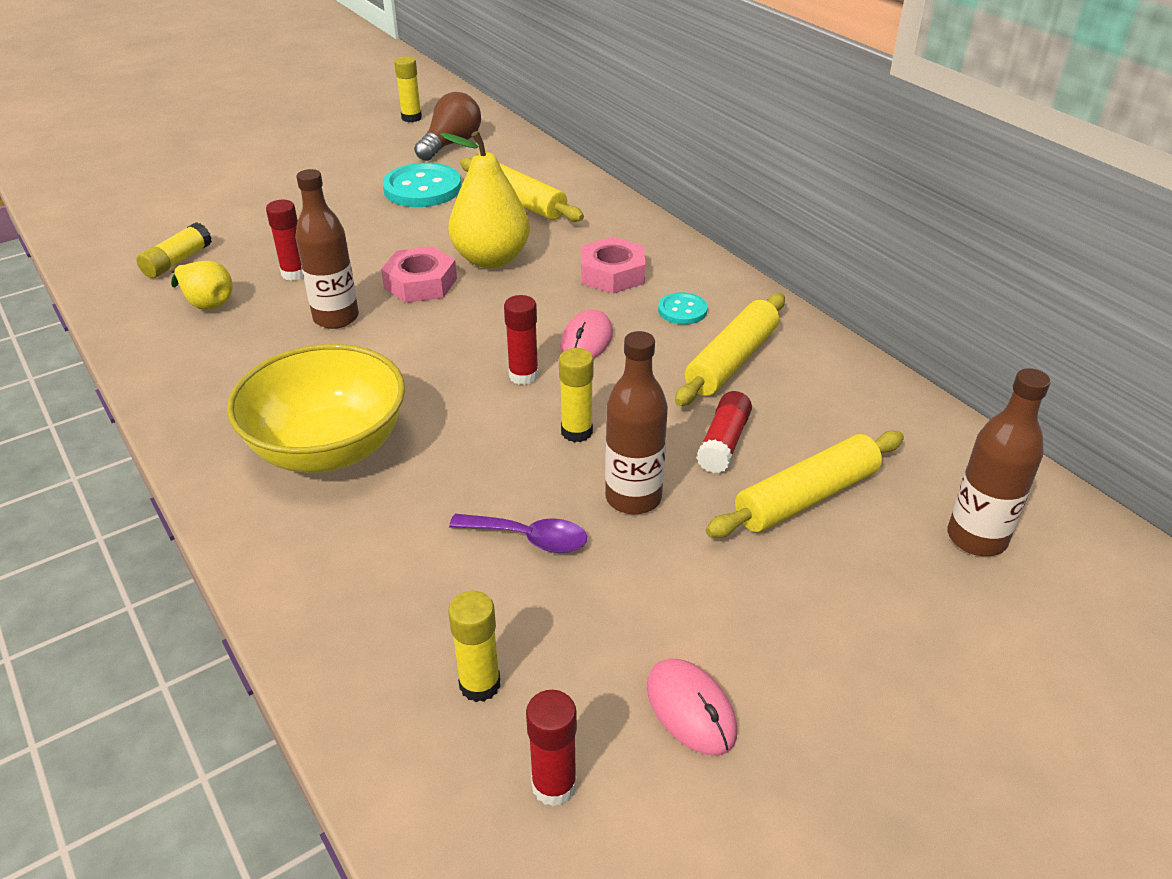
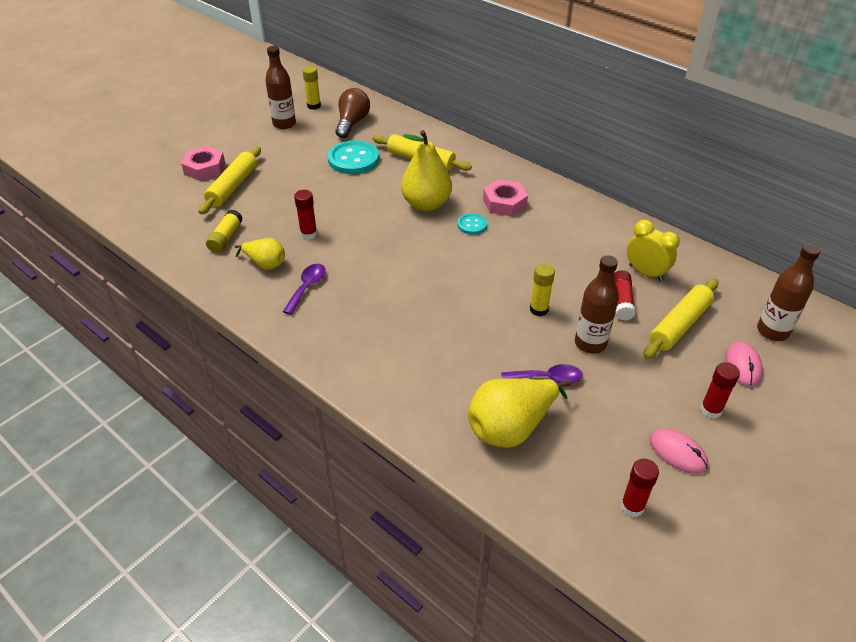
camera: 15 degrees left, 5 degrees up
yellow bowl [227,344,405,473] -> none
brown bottle [295,169,359,329] -> brown bottle moved to [265,46,296,129]
pink nut [381,246,457,303] -> pink nut moved to [181,146,225,181]
yellow glue stick [448,591,500,702] -> none
red glue stick [504,295,539,385] -> red glue stick moved to [700,362,740,419]
pink mouse [560,310,613,359] -> pink mouse moved to [725,341,763,387]
turquoise button [658,292,708,325] -> turquoise button moved to [457,213,487,235]
yellow rolling pin [675,293,785,406] -> yellow rolling pin moved to [199,146,261,214]
none -> purple spoon [283,264,326,315]
none -> yellow pear [468,379,571,448]
none -> yellow clock [627,220,680,281]

